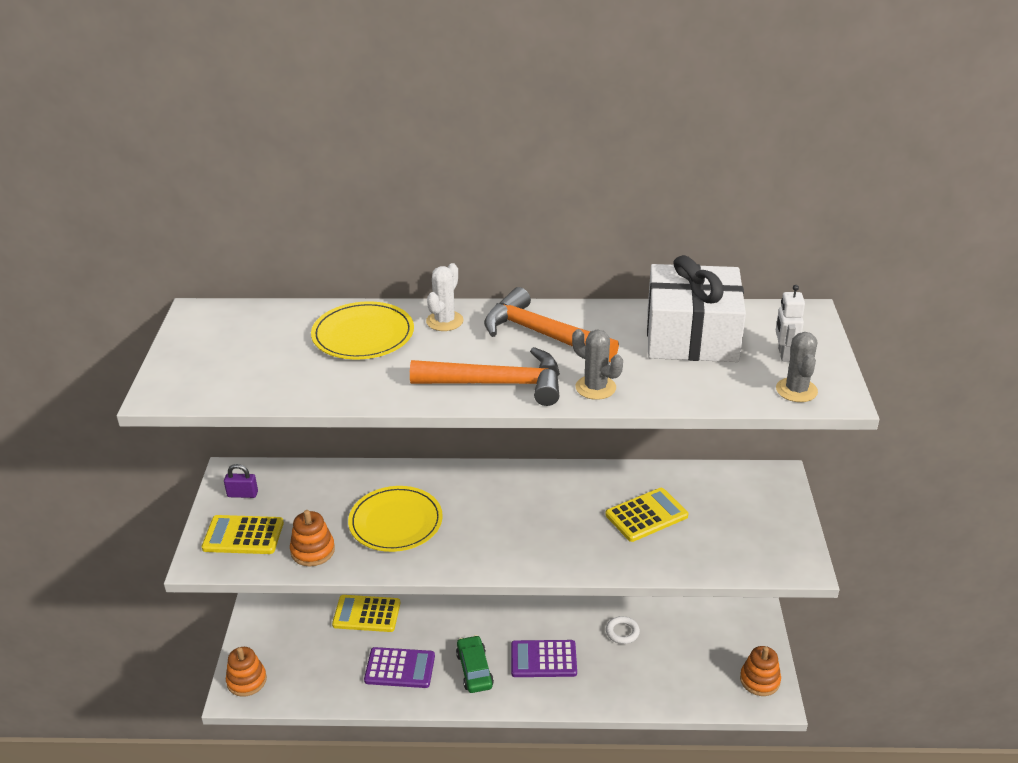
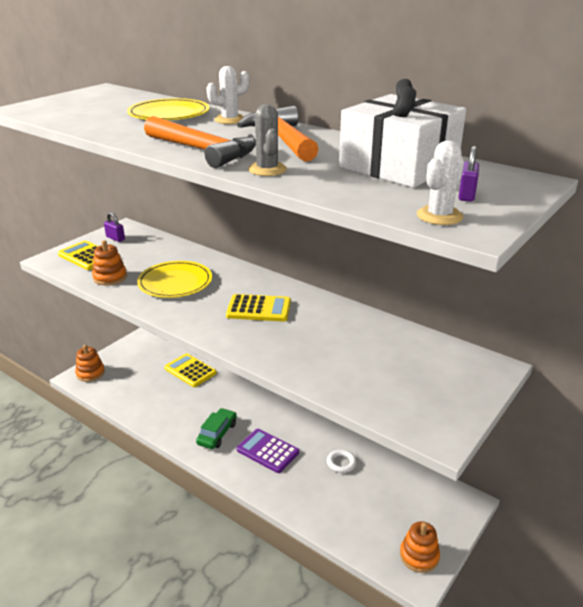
camera: 35 degrees right, 5 degrees down
purple calculator [364,647,435,688] -> none
yellow calculator [605,488,688,542] -> yellow calculator moved to [226,294,291,322]
white robot [776,285,805,362] -> purple padlock [458,146,479,202]
grey cactus [776,332,818,402] -> white cactus [417,140,464,225]

